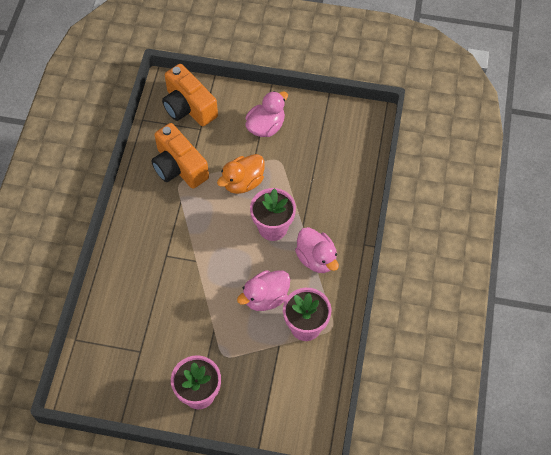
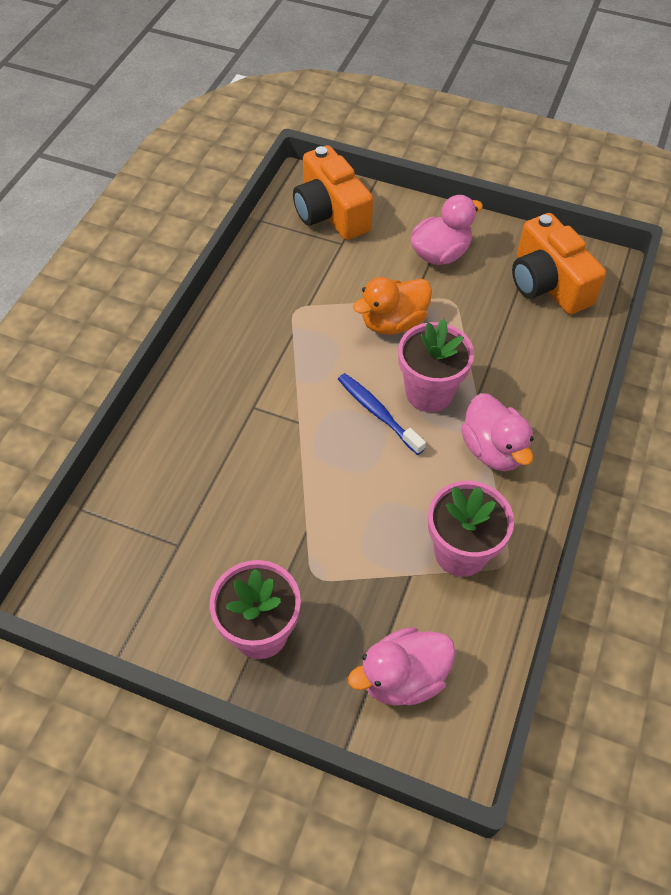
camera: 10 degrees right, 5 degrees down
orange camera [151,123,209,189] -> orange camera moved to [512,213,606,314]
pink duck [237,270,290,311] -> pink duck moved to [348,627,455,705]
none -> blue toothbrush [338,373,426,455]

